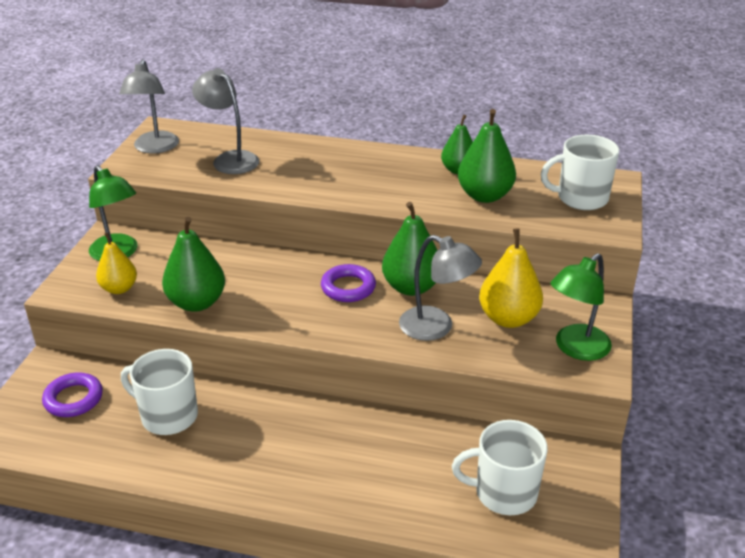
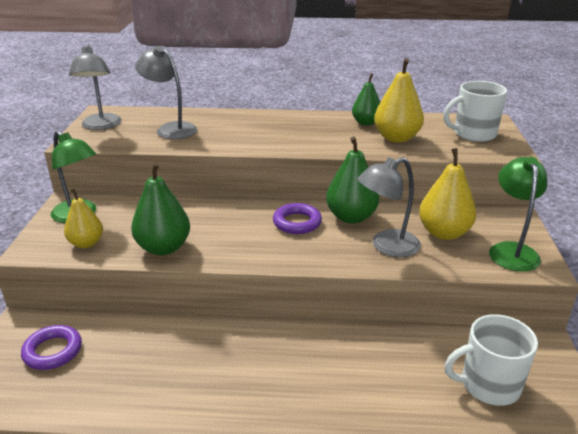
camera: 10 degrees left, 5 degrees down
white mug [121,349,198,435] -> none
grey lamp [399,235,482,341] -> grey lamp turned 135 degrees clockwise [358,157,421,257]
green pear [458,109,516,203] -> yellow pear [374,58,424,143]
green lamp [551,253,612,361] -> green lamp turned 150 degrees clockwise [489,157,547,272]

